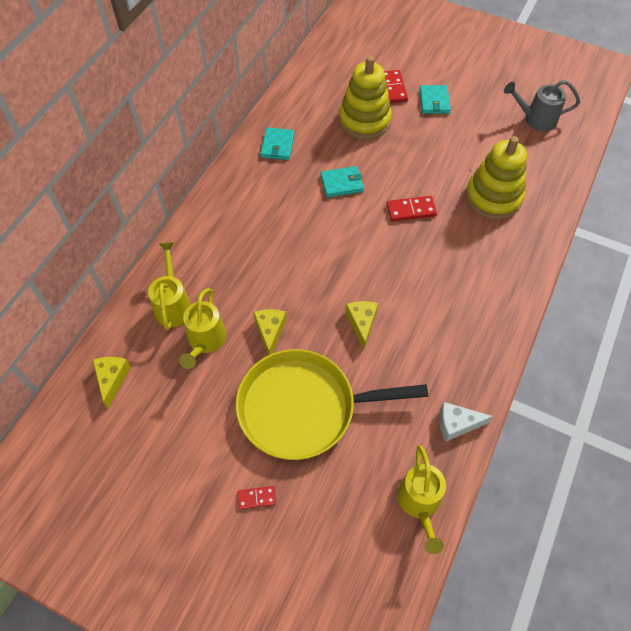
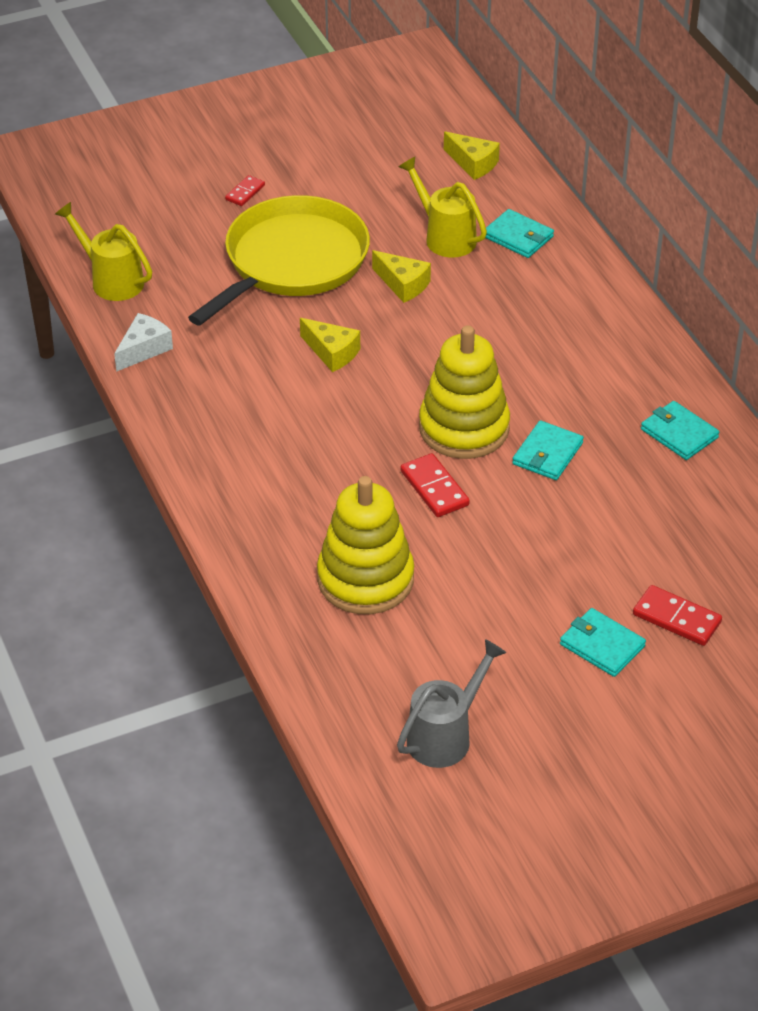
camera: 130 degrees right, 15 degrees down
yellow watering can [148,242,191,330] -> turquoise wallet [485,209,554,258]
yellow stacking toy [339,56,392,139] -> yellow stacking toy moved to [419,325,510,459]
red domino [387,196,437,222] -> red domino turned 60 degrees counterclockwise [401,453,470,517]

